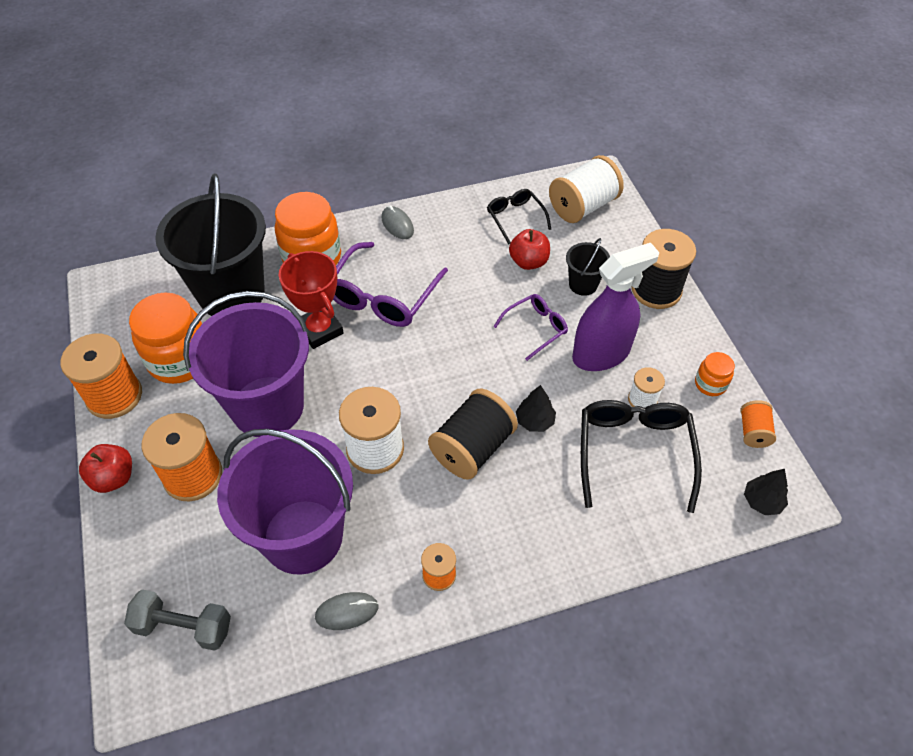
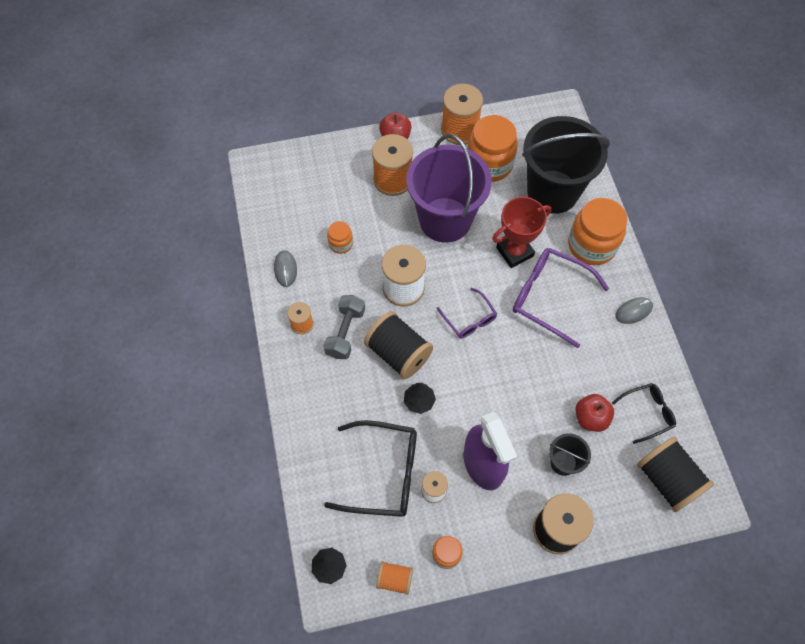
camera: 95 degrees right, 10 degrees up
grey dumbbell [124,589,231,651] -> grey dumbbell moved to [323,295,365,359]
purple bucket [217,429,353,575] -> orange jar [327,221,353,254]
purple glasses [493,294,568,361] -> purple glasses moved to [437,288,497,339]
white spool [549,155,624,223] -> black spool [637,437,714,512]

